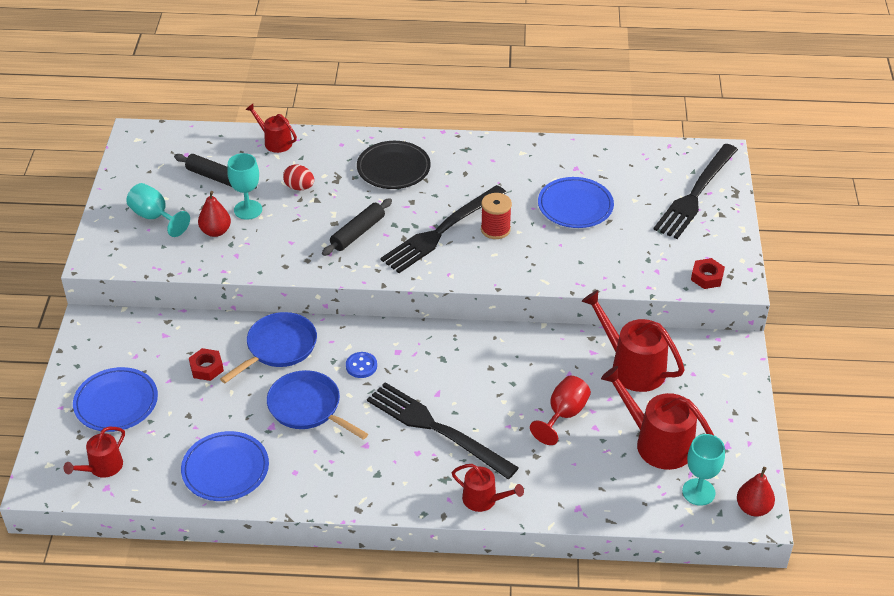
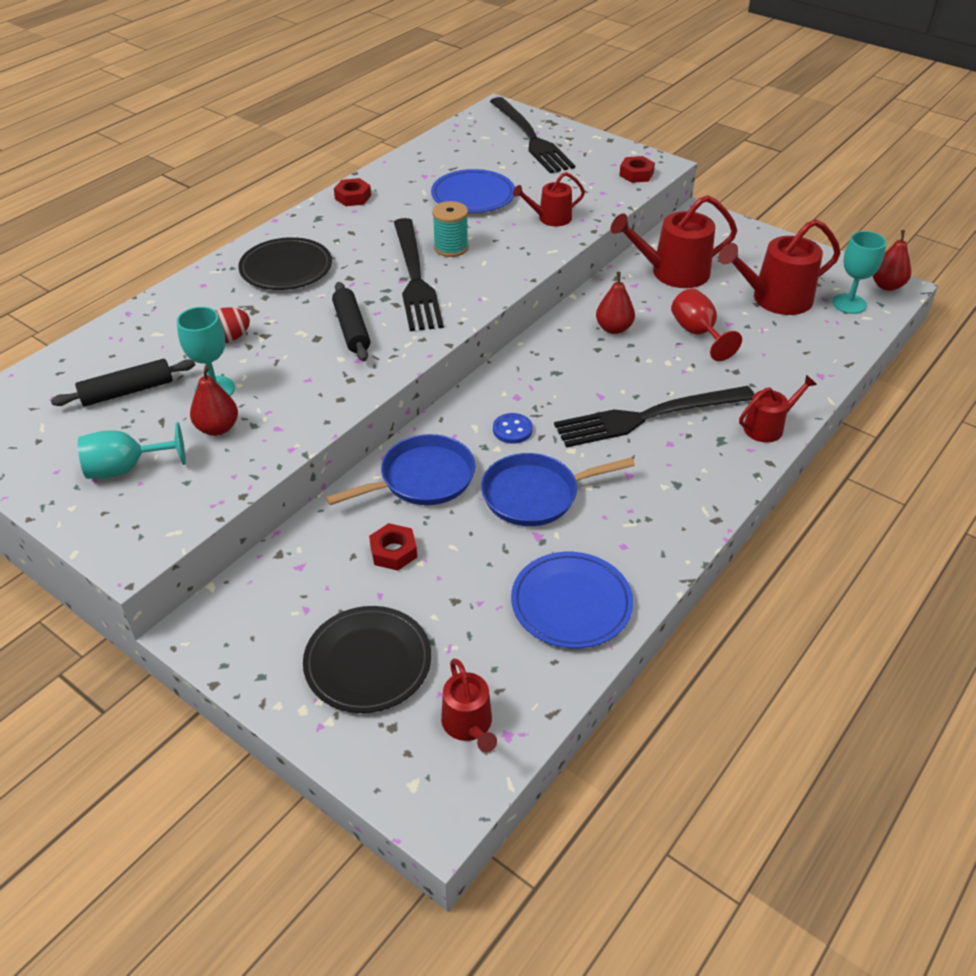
camera: 55 degrees left, 0 degrees up
blue plate [73,367,158,432] -> black plate [303,606,431,713]
blue pan [220,312,317,383] -> blue pan turned 75 degrees clockwise [326,434,475,505]
red watering can [245,104,297,153] -> red watering can moved to [513,172,585,226]
red spool [481,193,512,239] -> turquoise spool [432,201,469,257]
none -> red nut [334,178,371,206]
none -> red pear [596,272,635,334]

